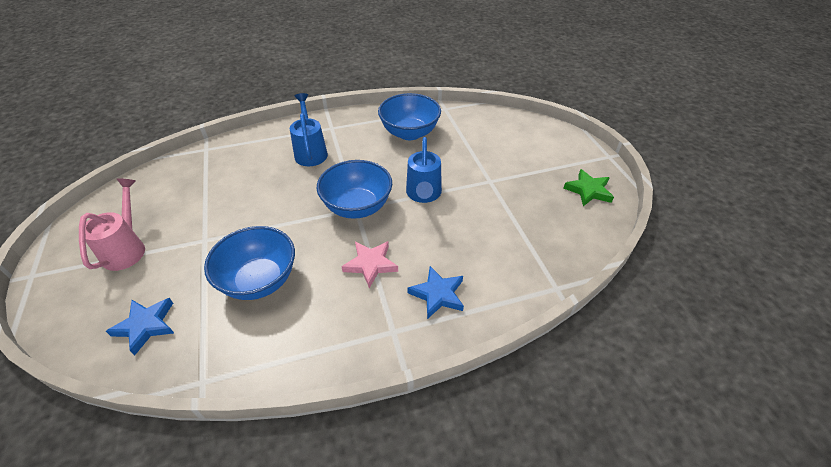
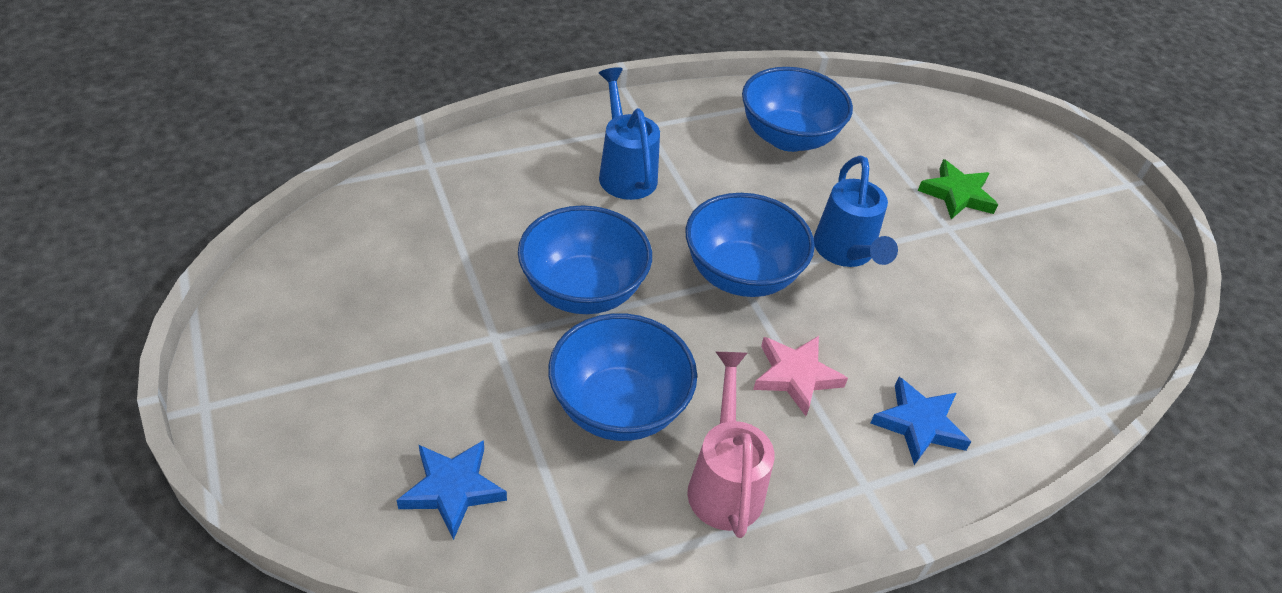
camera: 10 degrees left, 0 degrees up
pink watering can [79,178,145,271] -> pink watering can moved to [687,352,775,538]
green star [563,169,614,206] -> green star moved to [918,159,998,219]
none -> blue bowl [518,205,652,314]

